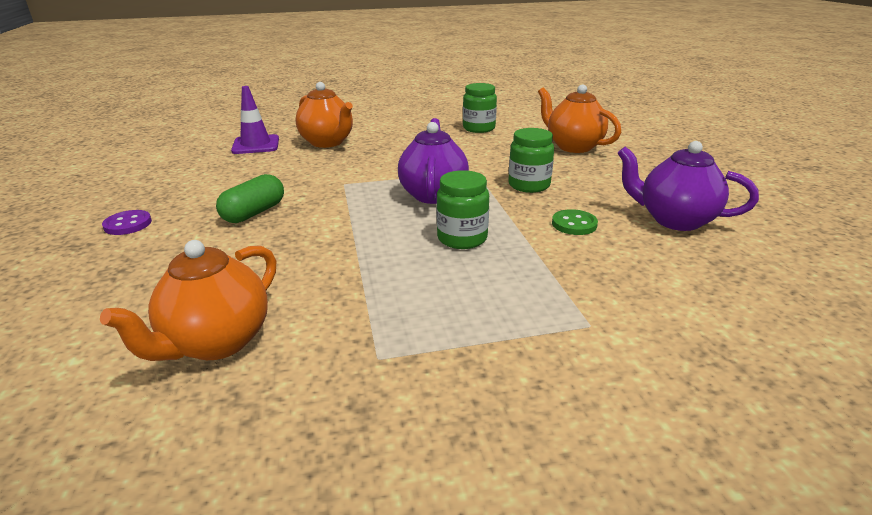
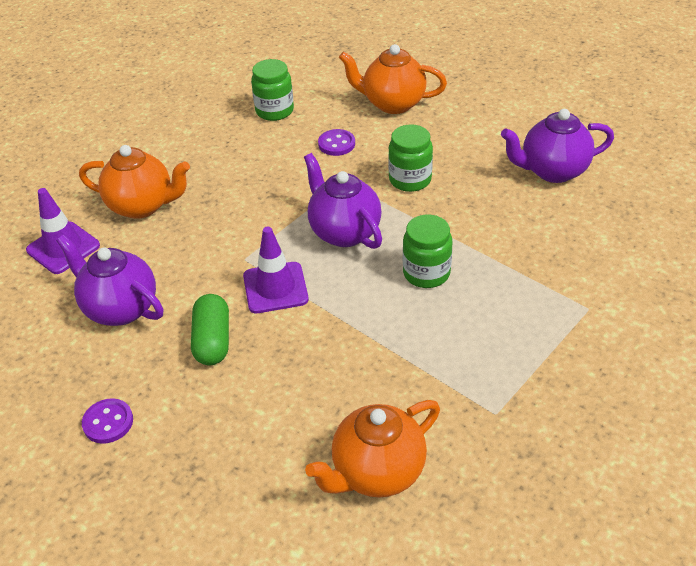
camera: 35 degrees left, 15 degrees up
orange teapot [100,240,276,361] -> orange teapot turned 60 degrees clockwise [305,400,440,498]
green button [552,209,598,235] -> none
none -> purple teapot [56,234,163,326]
none -> purple traffic cone [243,227,309,313]
none -> purple button [318,129,355,156]

